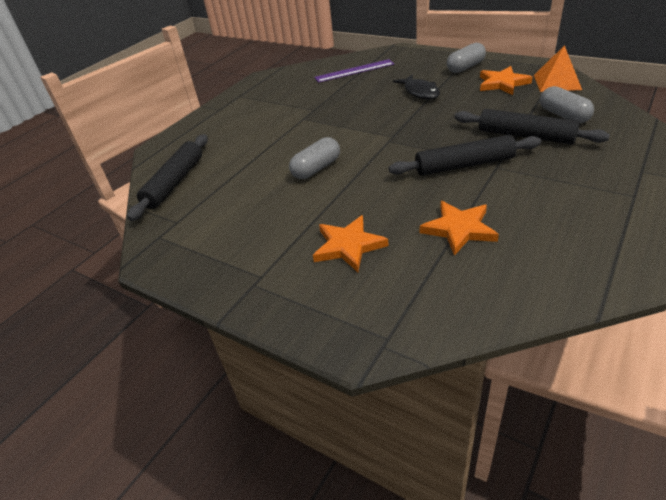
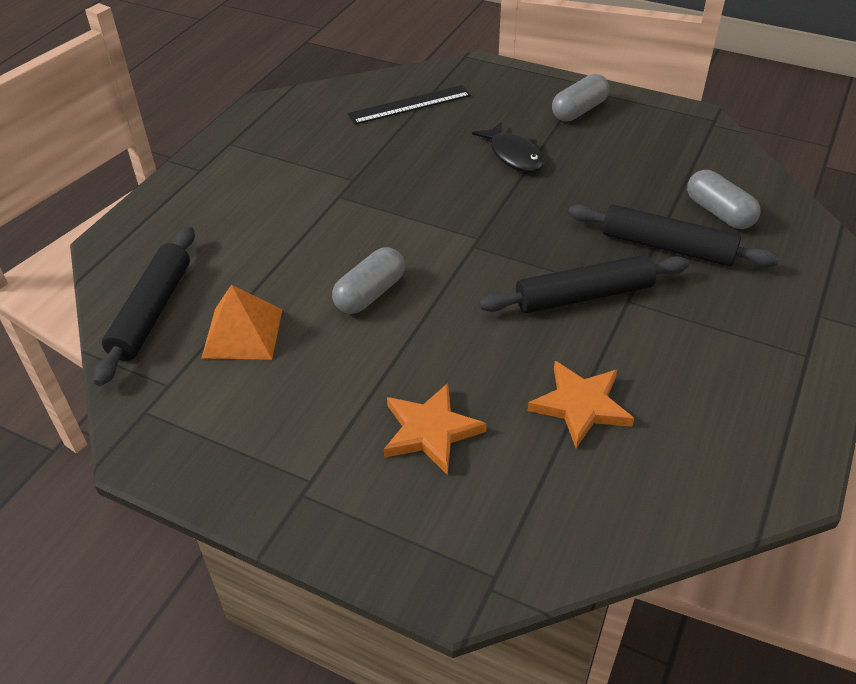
camera: 10 degrees left, 5 degrees up
purple ruler [314,59,394,83] -> black ruler [347,85,471,125]
orange star [480,66,533,95] -> none
orange pyramid [534,45,582,92] -> orange pyramid moved to [201,285,282,360]

